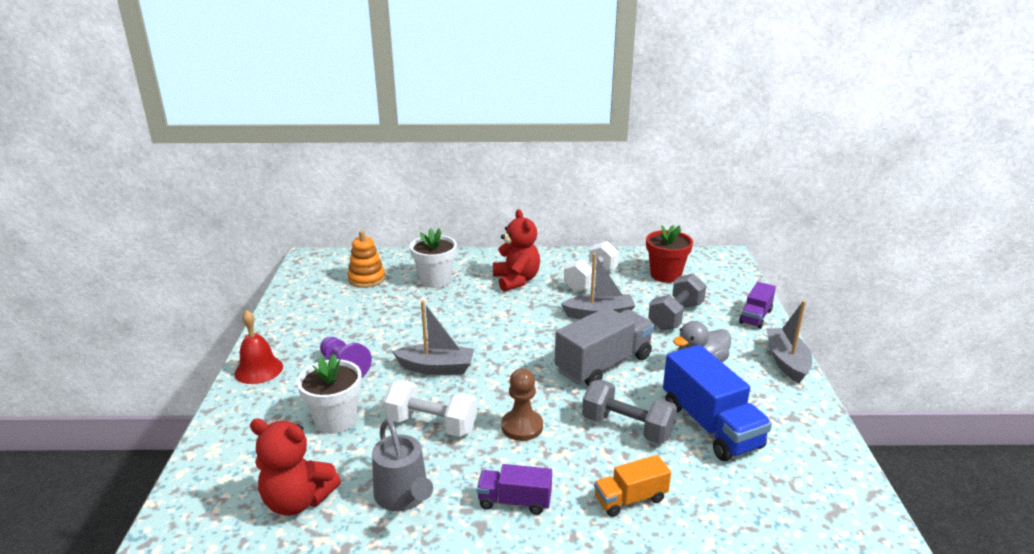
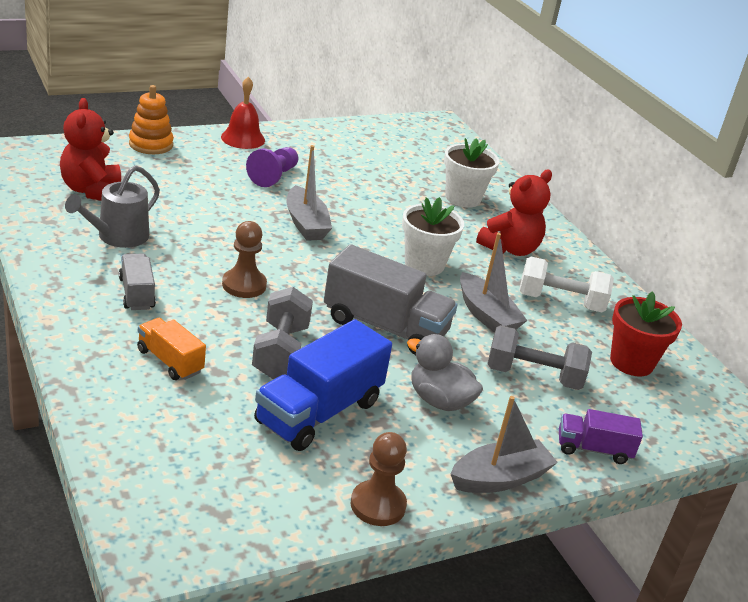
camera: 60 degrees right, 5 degrees up
white flower pot [297,354,362,434] -> white flower pot moved to [402,197,464,276]
orange stacking toy [348,230,385,288] -> orange stacking toy moved to [129,85,174,154]
white dumbbell [383,380,477,437] -> none
purple truck [477,464,552,515] -> grey truck [119,254,156,310]
none -> brown pawn [351,432,407,526]

